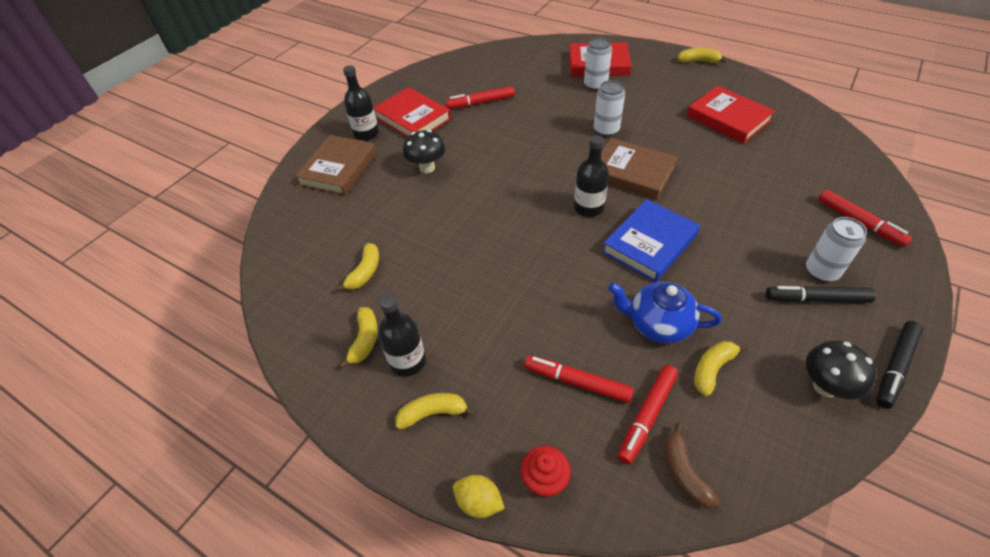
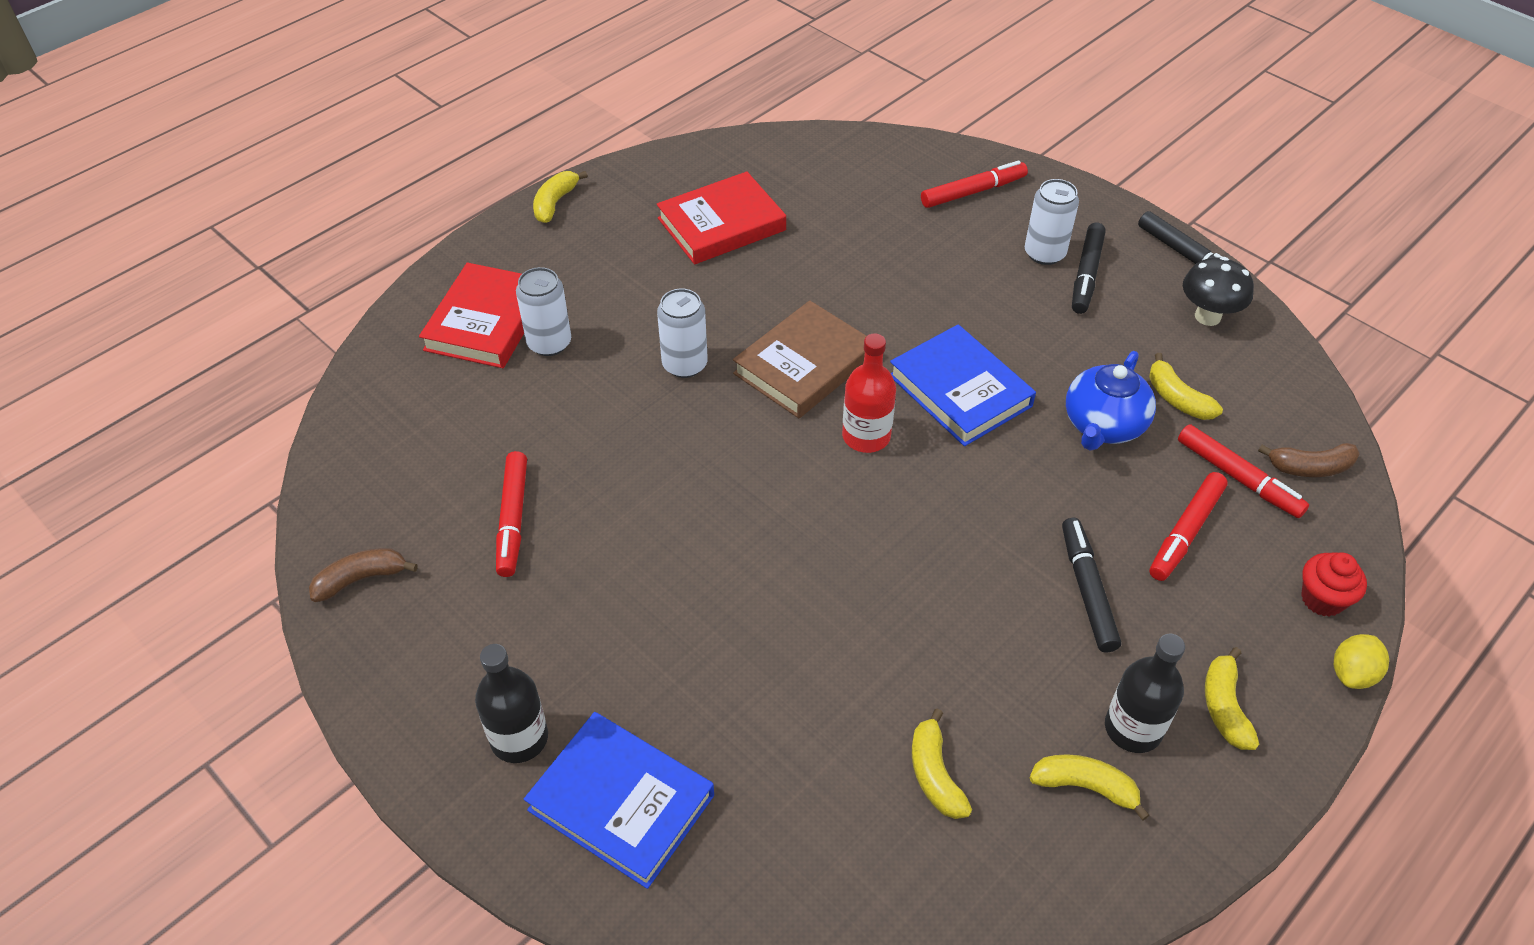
camera: 80 degrees left, 0 degrees up
brown book [295,135,377,196] -> blue book [524,712,714,889]
yellow banana [336,243,379,292] -> yellow banana turned 135 degrees counterclockwise [912,709,972,819]
red book [374,87,451,137] -> none
black mushroom [403,130,445,173] -> none
black bottle [574,135,609,217] -> red bottle [842,334,896,453]
none -> brown banana [309,548,418,602]
none -> black marker [1062,518,1121,652]

